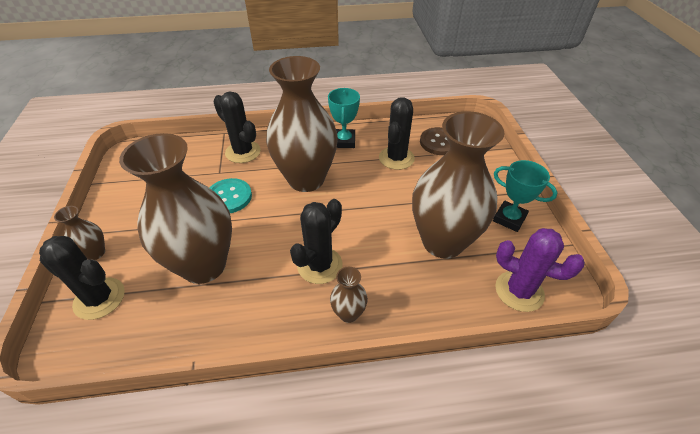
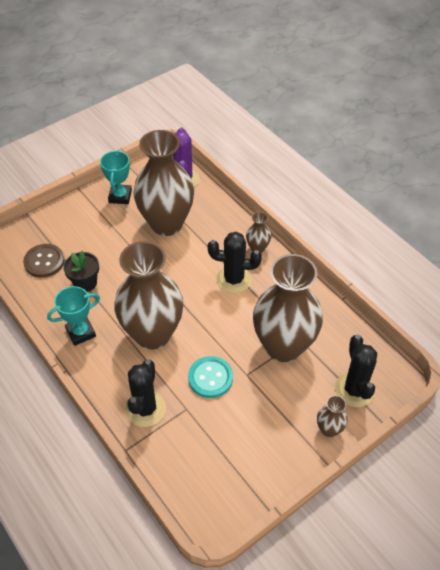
camera: 120 degrees left, 5 degrees up
black cactus [379,97,415,170] -> black flower pot [63,251,99,292]

